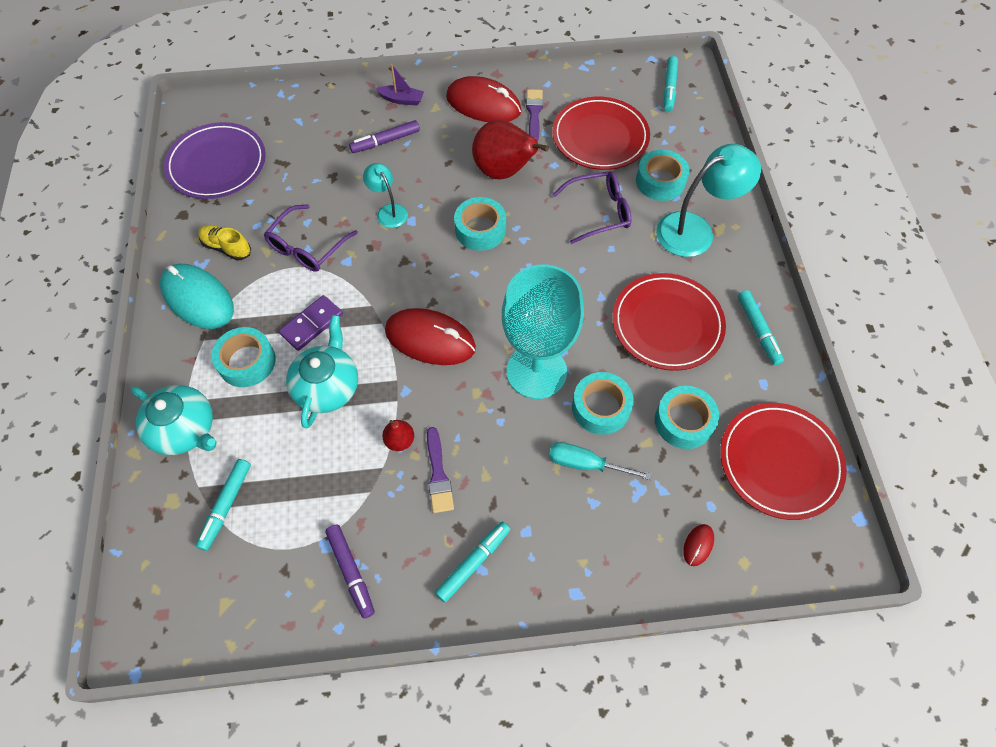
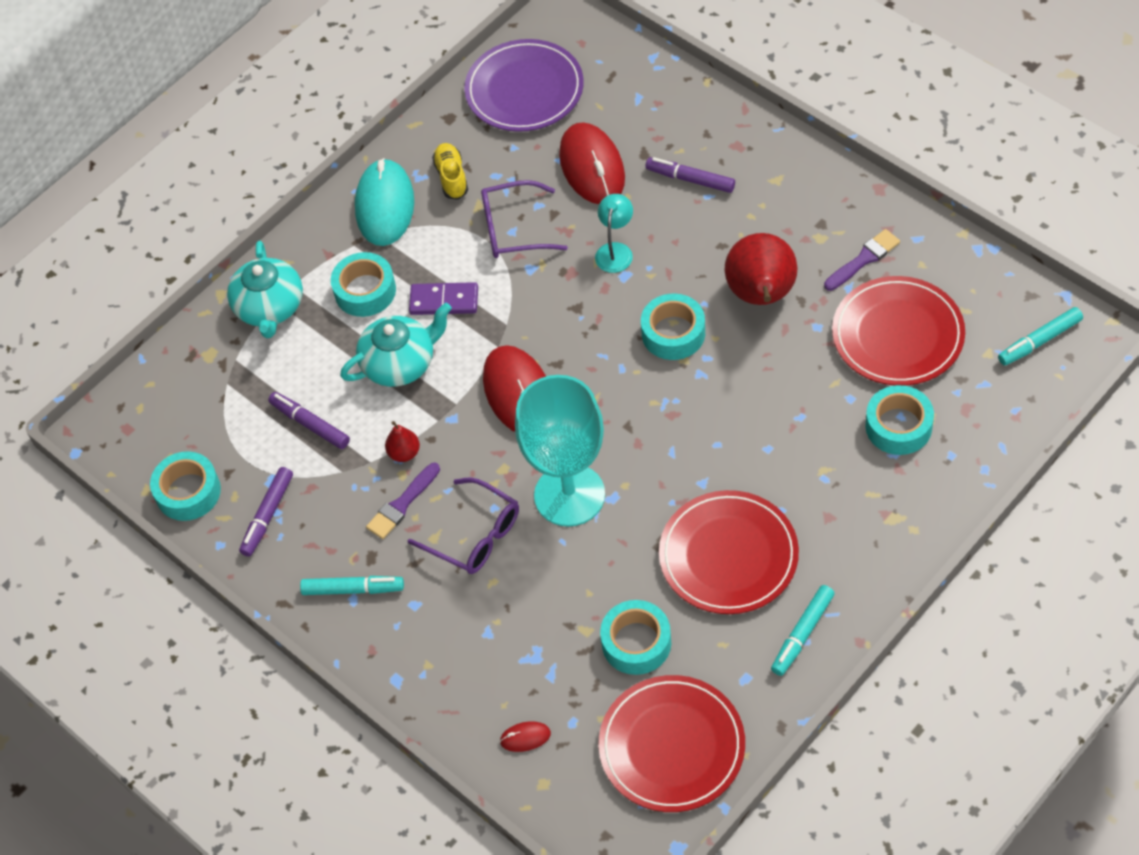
camera: 55 degrees right, 5 degrees down
turquoise marker [196,459,251,551] -> none
purple boat [376,64,424,105] -> none
red mouse [446,76,521,122] -> red mouse moved to [559,122,625,204]
turquoise screwdriver [549,442,652,480] -> none
purple glasses [552,171,631,244] -> purple glasses moved to [407,478,519,574]
turquoise tape [572,372,634,435] -> turquoise tape moved to [150,451,221,521]
turquoise lamp [656,144,761,257] -> none
none -> purple marker [268,392,350,449]

